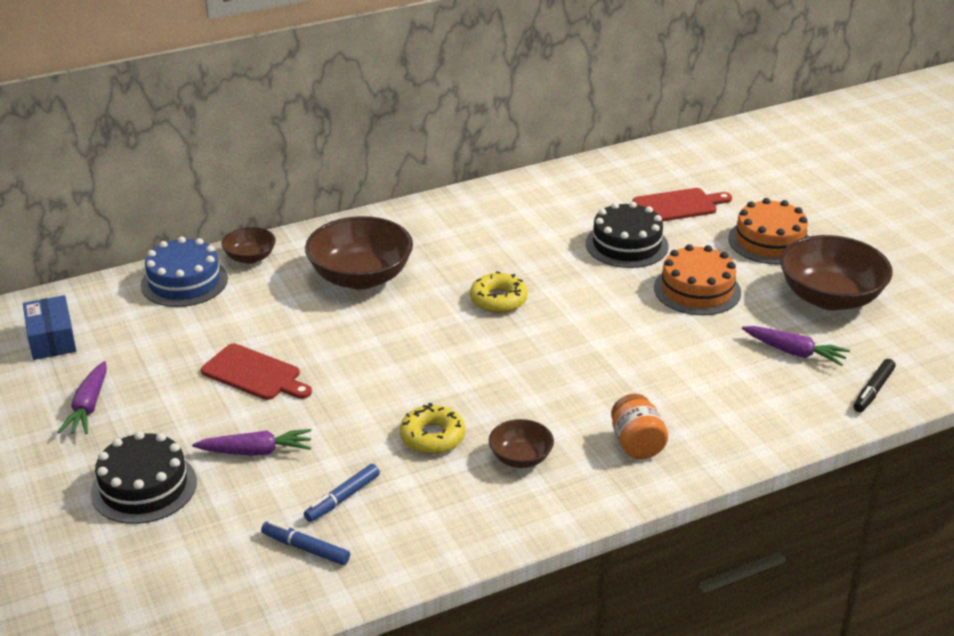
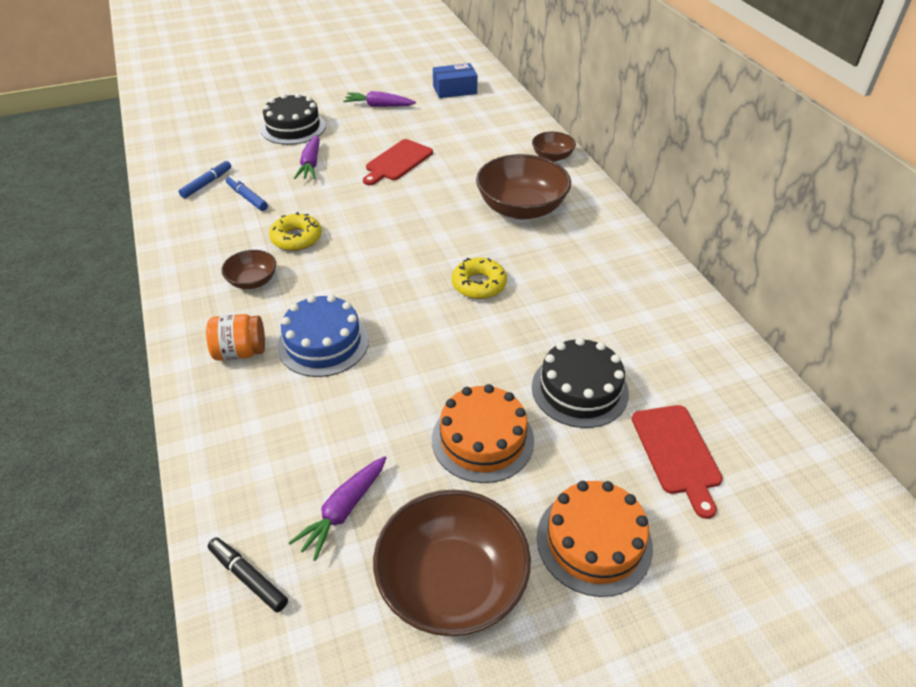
camera: 95 degrees right, 10 degrees up
blue cake [141,237,228,307] -> blue cake moved to [278,295,369,377]

